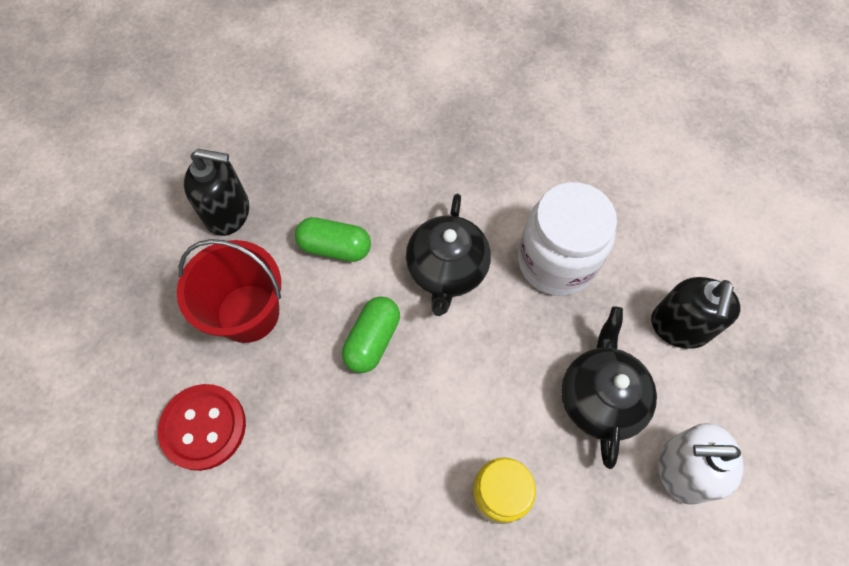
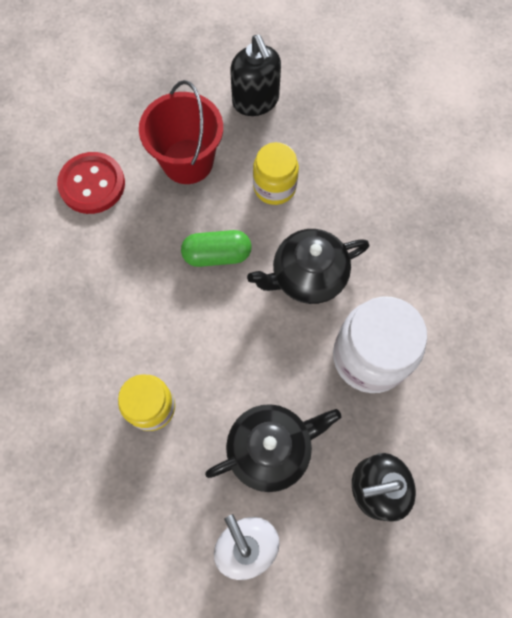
camera: 60 degrees right, 5 degrees up
green capsule [295,217,371,262] -> yellow jar [253,142,299,205]

